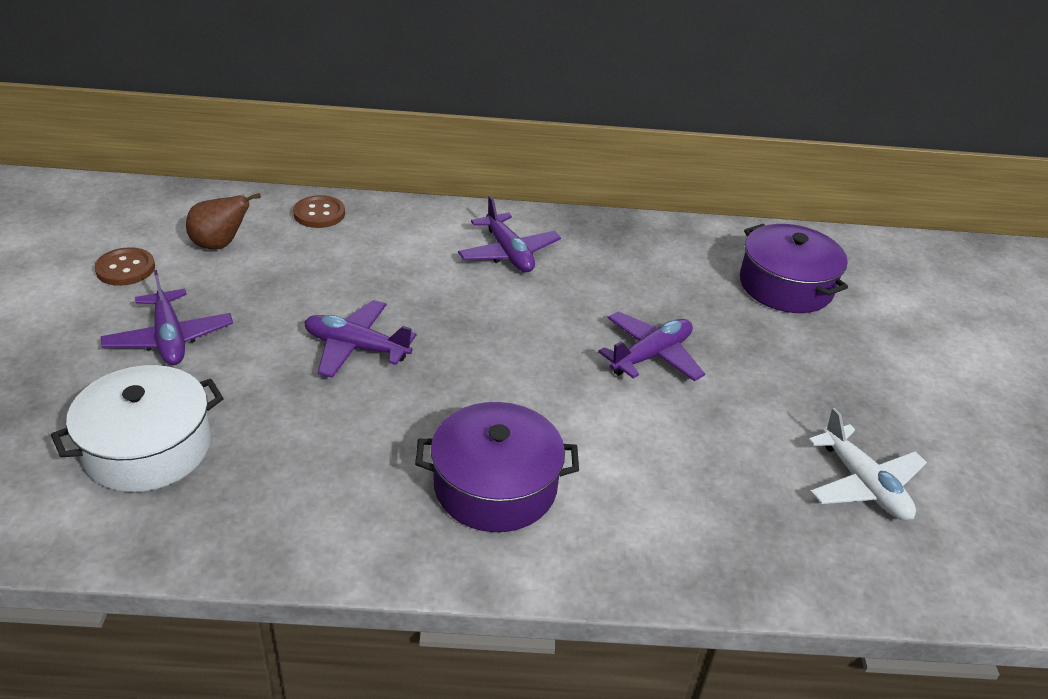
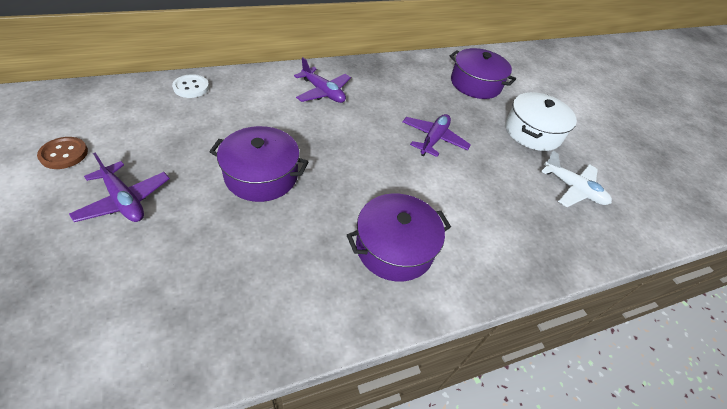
camera: 25 degrees left, 10 degrees up
white pot [51,365,224,492] -> white pot moved to [505,92,577,151]
brown pear [186,193,261,249] -> none
brown button [293,195,345,228] -> white button [172,74,209,98]
purple plane [304,300,416,378] -> purple pot [209,126,309,202]

